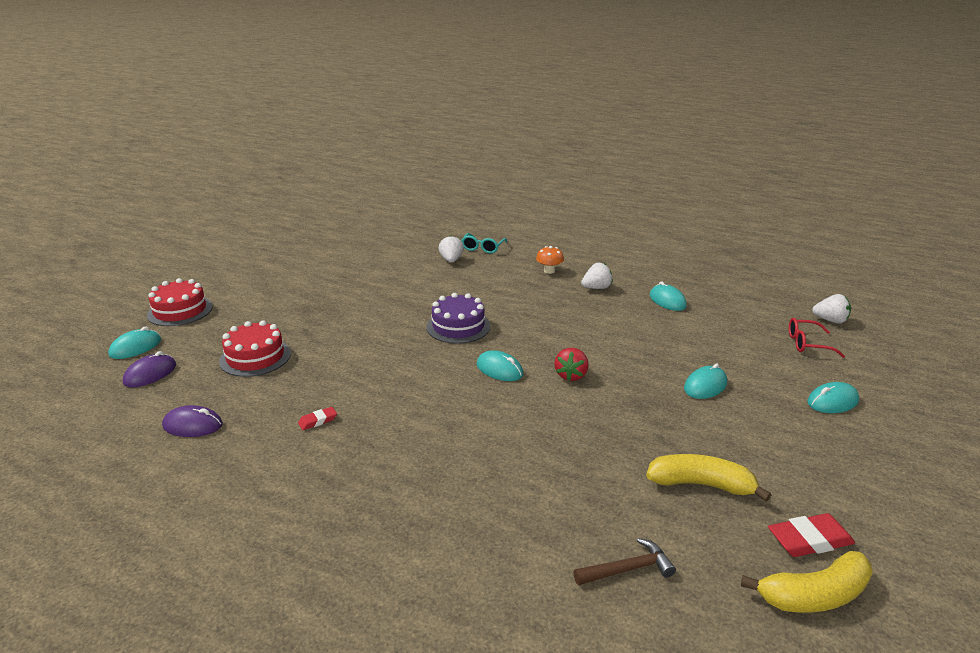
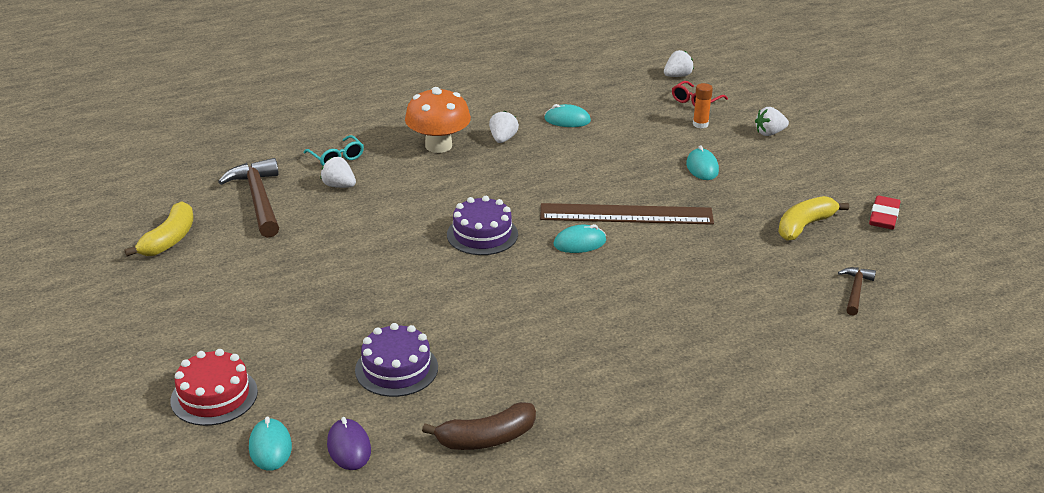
camera: 55 degrees left, 5 degrees up
purple mouse [162,405,223,437] -> brown banana [422,402,536,450]
red cake [219,320,291,377] -> purple cake [355,323,438,397]
red eraser [298,407,337,430] -> none
orange mushroom [536,246,564,274] -> orange mushroom [405,87,471,153], size x2.04
red strawberry [554,348,589,381] -> brown ruler [540,203,714,225]
yellow banana [741,551,873,612] -> yellow banana moved to [124,201,194,256]
turquoise mouse [807,382,859,413] -> white strawberry [755,107,789,136]
none -> brown hammer [218,158,279,238]
none -> orange glue stick [693,83,713,128]

